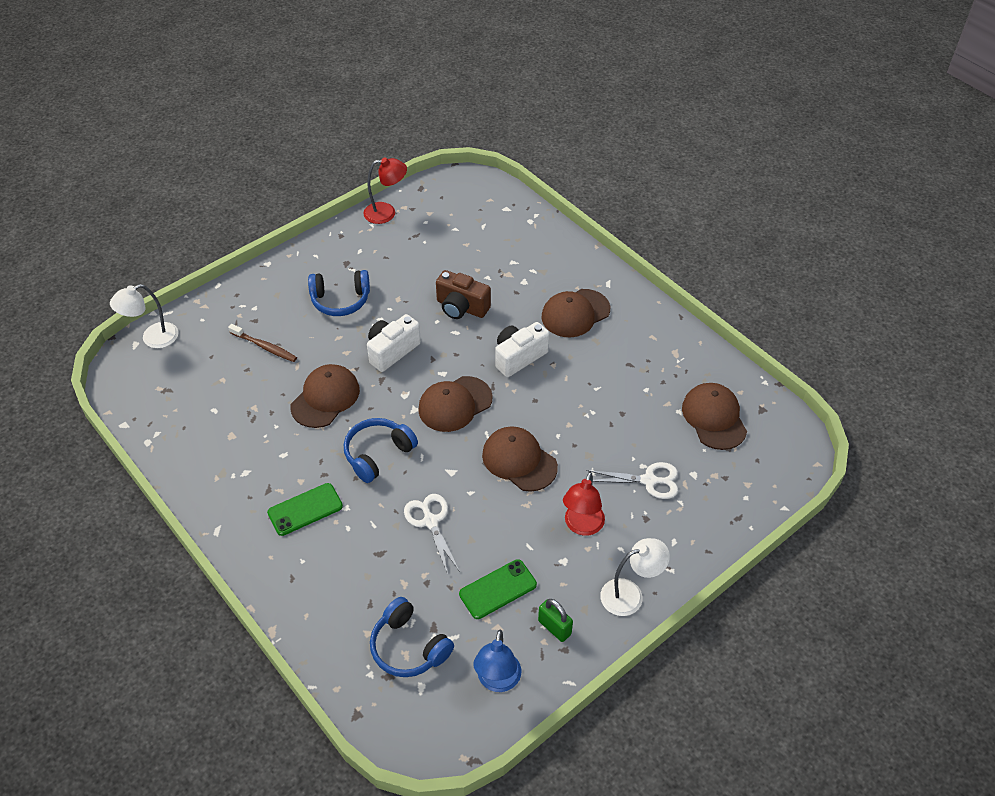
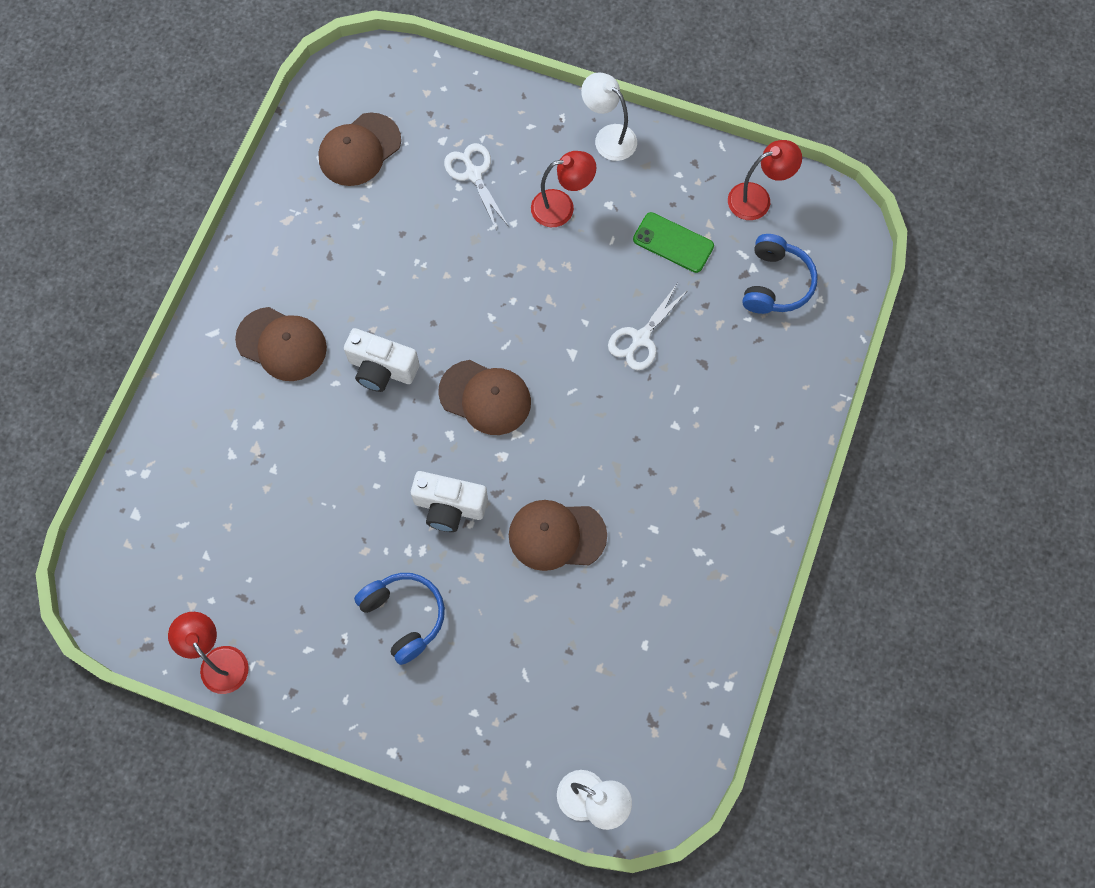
camera: 120 degrees left, 20 degrees up
brown toothbrush [228,324,297,362] -> none
green phone [267,483,343,536] -> none
blue headphones [344,418,418,483] -> none
brown camera [436,270,491,319] -> none
blue lamp [473,630,521,692] -> red lamp [728,140,802,220]
brown cap [482,426,558,492] -> none
green padlock [538,599,573,642] -> none

